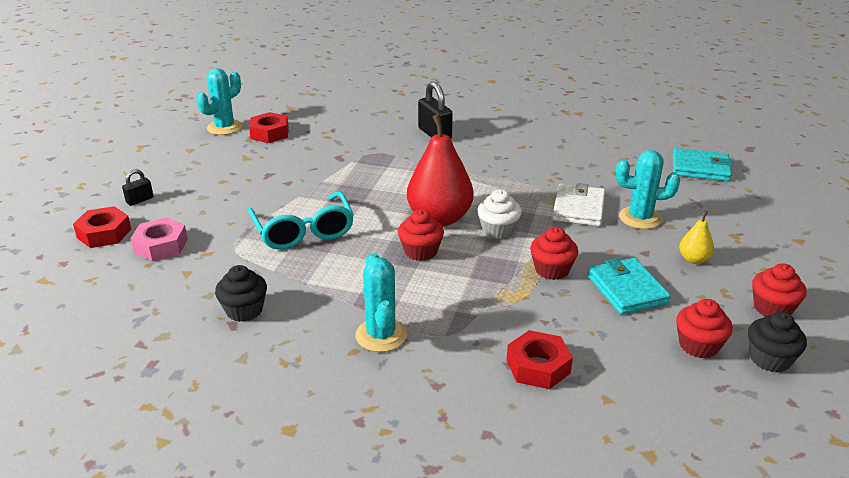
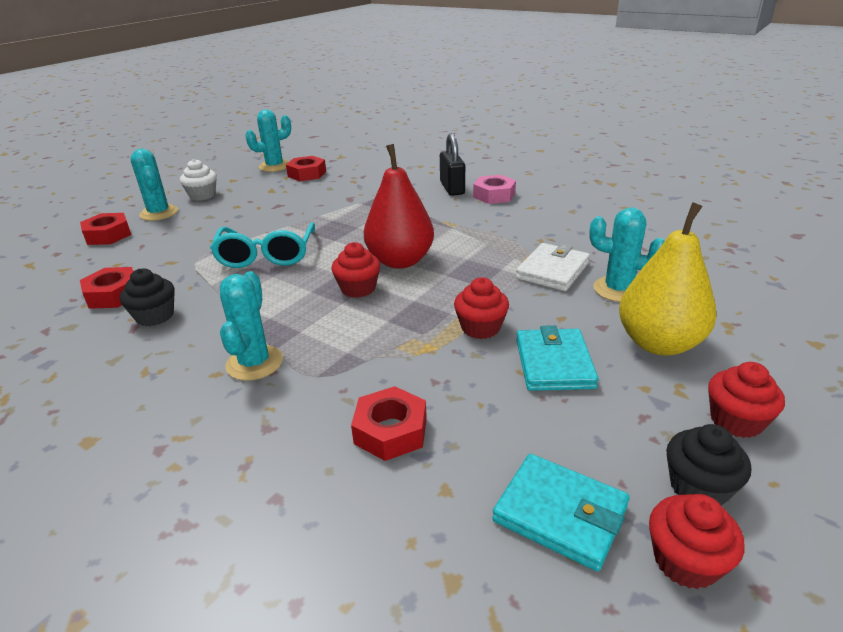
camera: 20 degrees right, 0 degrees up
black padlock [122,169,154,206] -> turquoise cactus [131,149,178,221]
pink nut [130,217,188,261] -> pink nut moved to [473,175,516,204]
white cupcake [477,189,522,239] -> white cupcake moved to [180,159,217,201]
turquoise wallet [673,148,733,181] -> turquoise wallet moved to [492,454,630,571]
red cupcake [676,299,733,359] -> red cupcake moved to [649,494,745,589]
yellow pear [679,211,714,264] -> yellow pear [619,202,716,356], size x2.16
none -> red nut [80,267,133,309]

